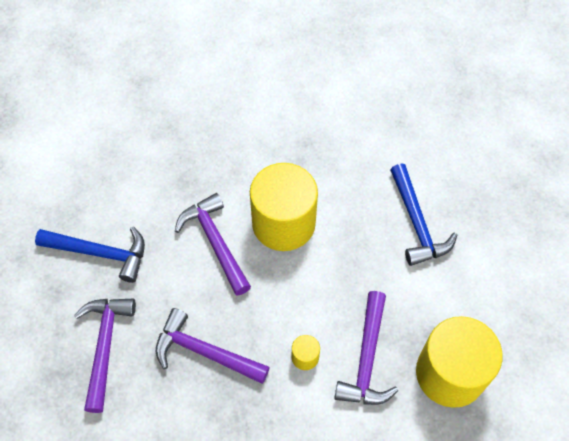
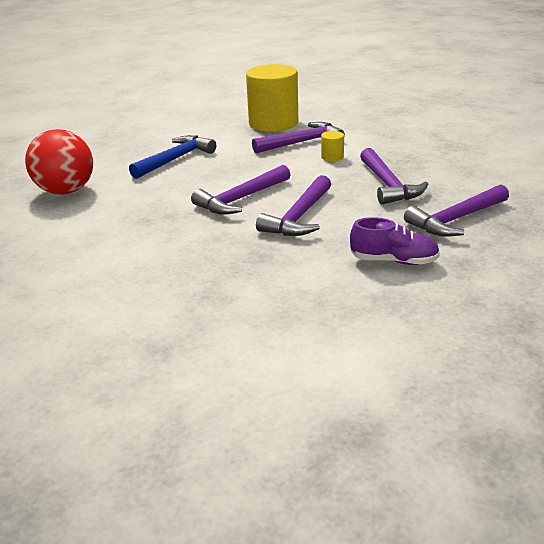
camera: 125 degrees left, 30 degrees down
blue hammer [35,227,145,283] -> purple shoe [350,217,440,265]
yellow cylinder [250,163,318,251] -> purple hammer [191,165,290,215]
none -> red ball [25,129,93,195]

